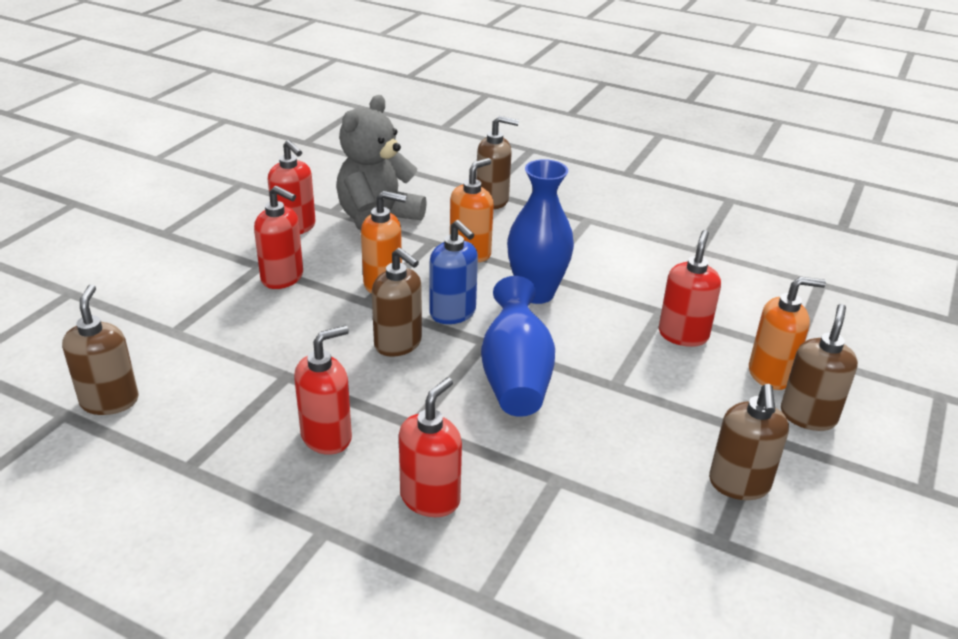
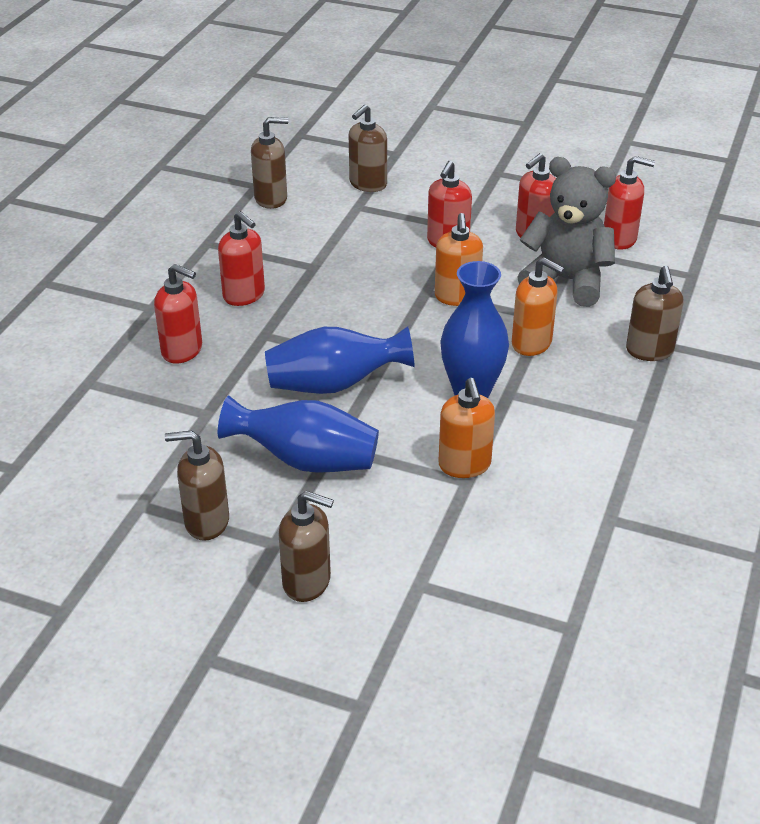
camera: 85 degrees right, 5 degrees up
brown soap dispenser [372,248,422,357] -> brown soap dispenser moved to [349,104,387,192]
blue soap dispenser [430,220,478,324] -> none
red soap dispenser [659,230,721,347] -> red soap dispenser moved to [604,156,655,250]
orange soap dispenser [749,277,826,390] -> orange soap dispenser moved to [438,378,495,478]
none -> blue vase [218,395,379,473]

